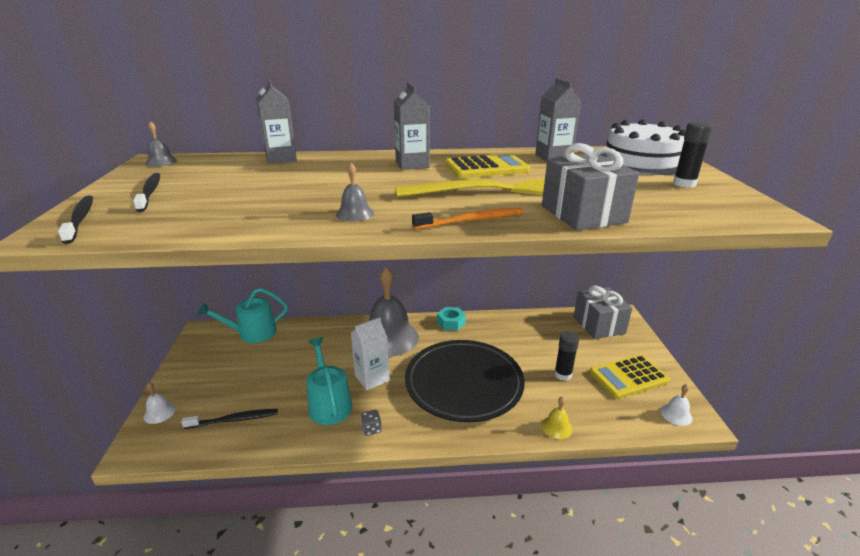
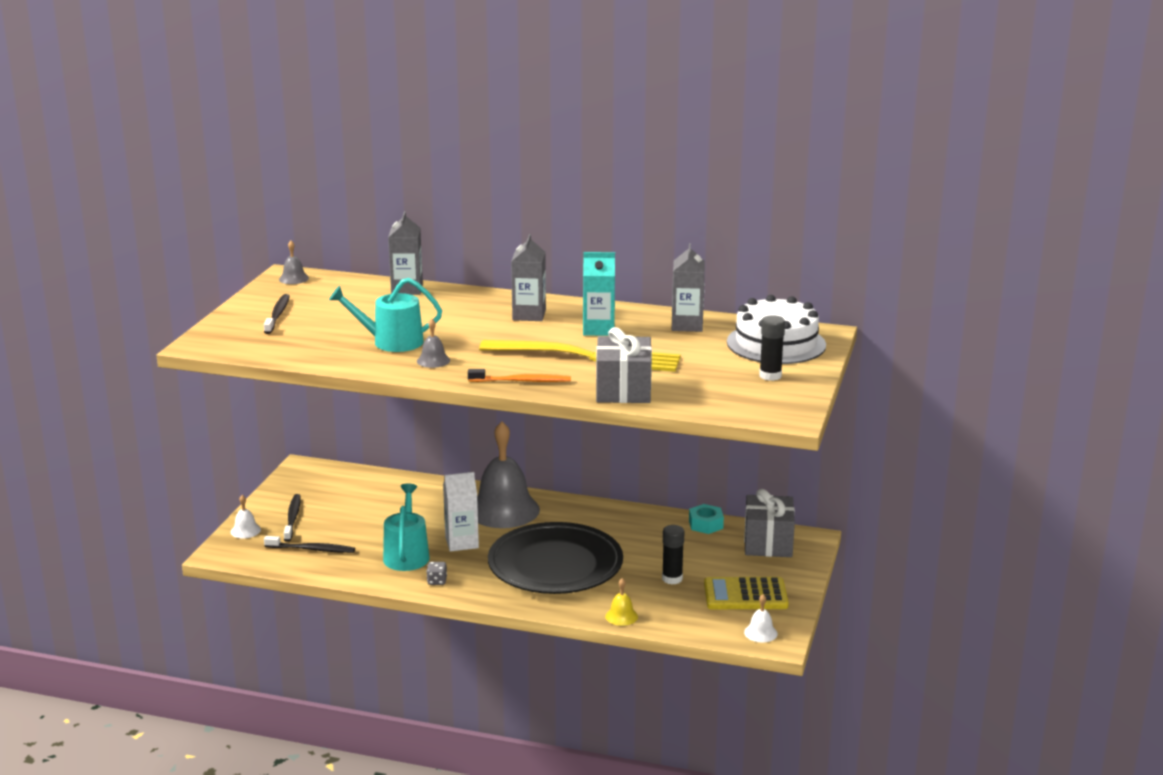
camera: 20 degrees right, 5 degrees down
black toothbrush [58,195,93,244] -> black toothbrush moved to [284,494,301,542]
turquoise watering can [198,288,288,343] -> turquoise watering can moved to [329,278,442,352]
turquoise nut [437,307,466,330] -> turquoise nut moved to [689,504,724,534]
yellow calculator [445,154,530,179] -> turquoise carton [583,252,615,336]

